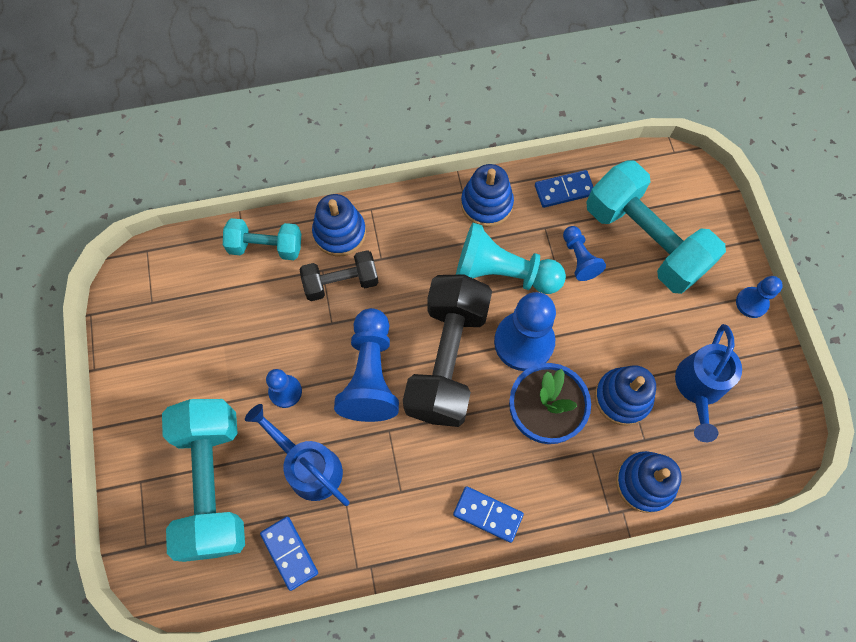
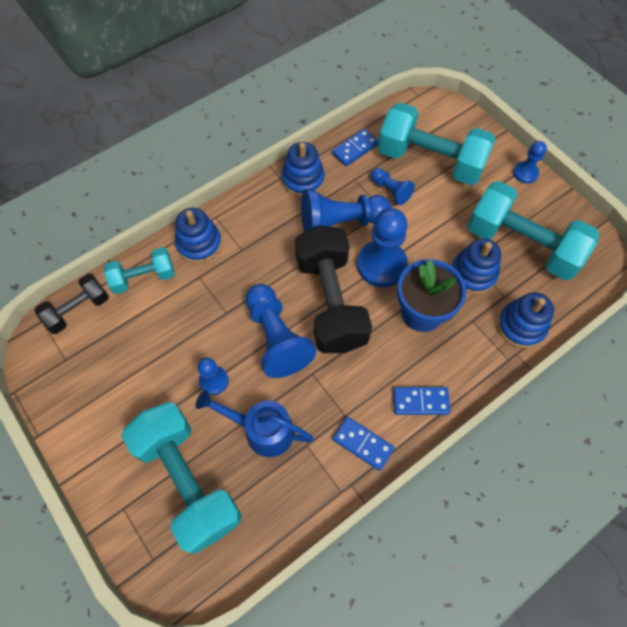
camera: 25 degrees left, 5 degrees down
blue domino [260,516,318,591] -> blue domino moved to [333,417,394,471]
black dumbbell [300,250,379,301] -> black dumbbell moved to [35,274,109,334]
turquoise pawn [456,223,566,294] -> blue pawn [301,188,391,232]
blue watering can [675,324,742,442] -> turquoise dumbbell [467,181,599,280]

